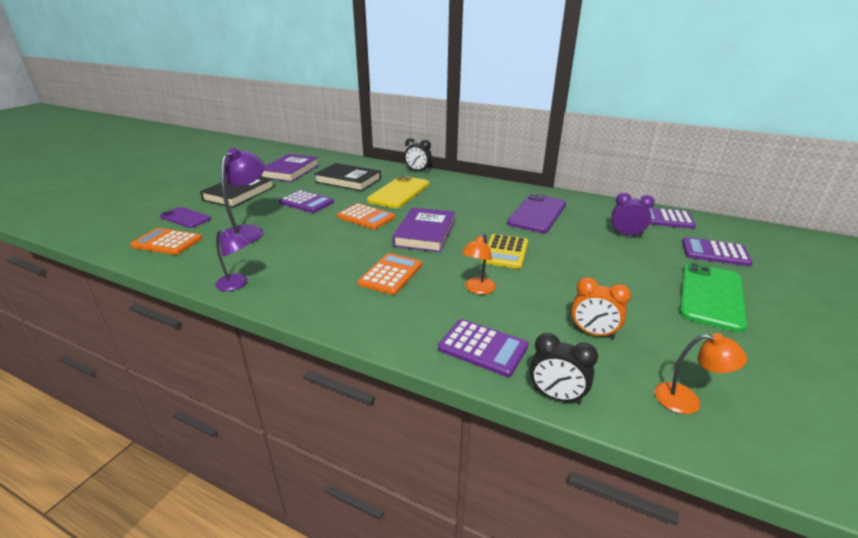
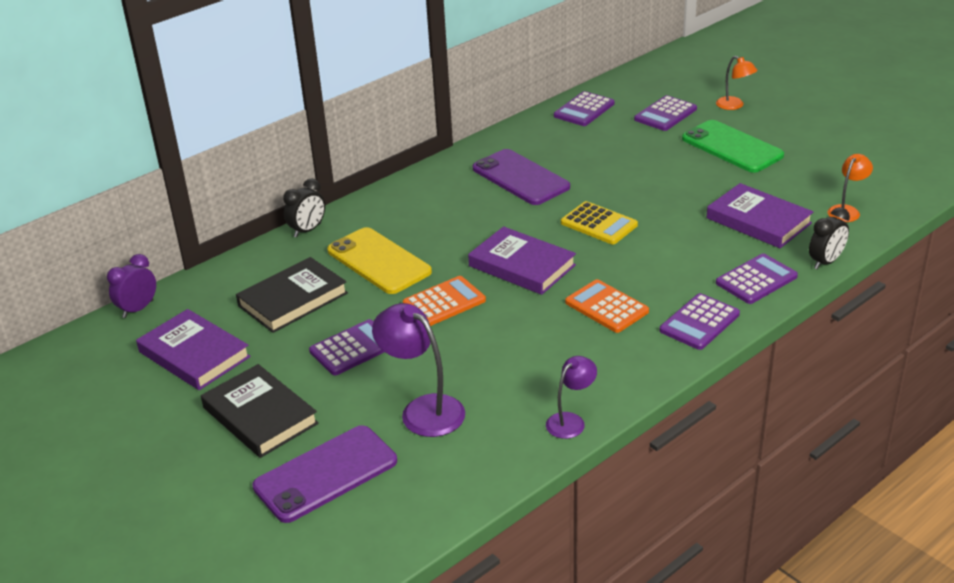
camera: 65 degrees left, 5 degrees up
orange calculator [130,228,202,255] -> none
purple phone [160,207,211,228] -> purple phone [252,425,397,523], size x1.62
orange lamp [462,233,496,294] -> orange lamp moved to [716,56,758,110]
orange clock [571,277,631,339] -> purple book [707,183,813,248]
purple clock [611,193,655,237] -> purple clock moved to [107,254,156,318]
none -> purple calculator [660,293,740,350]

